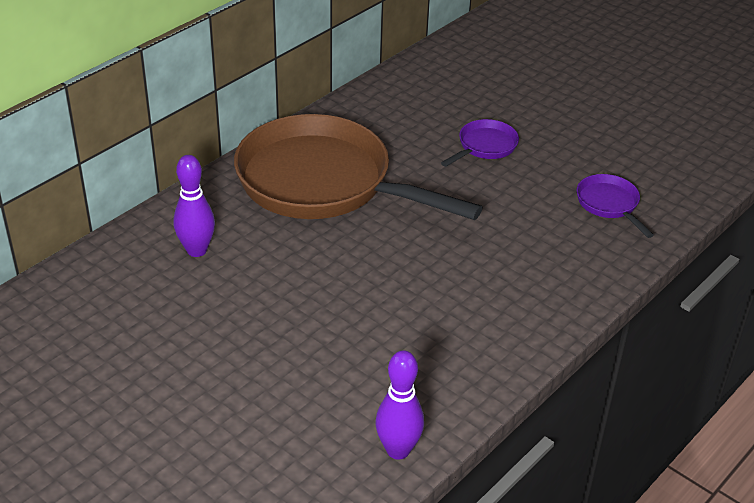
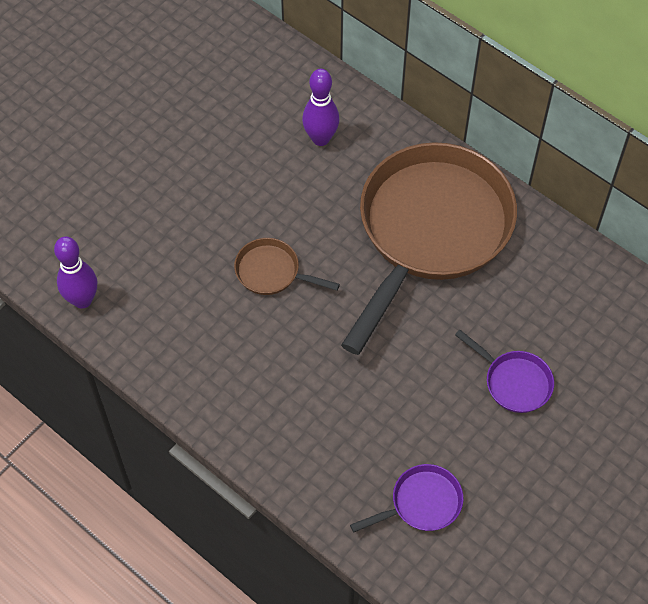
camera: 90 degrees right, 20 degrees up
none -> brown pan [234,238,340,295]

